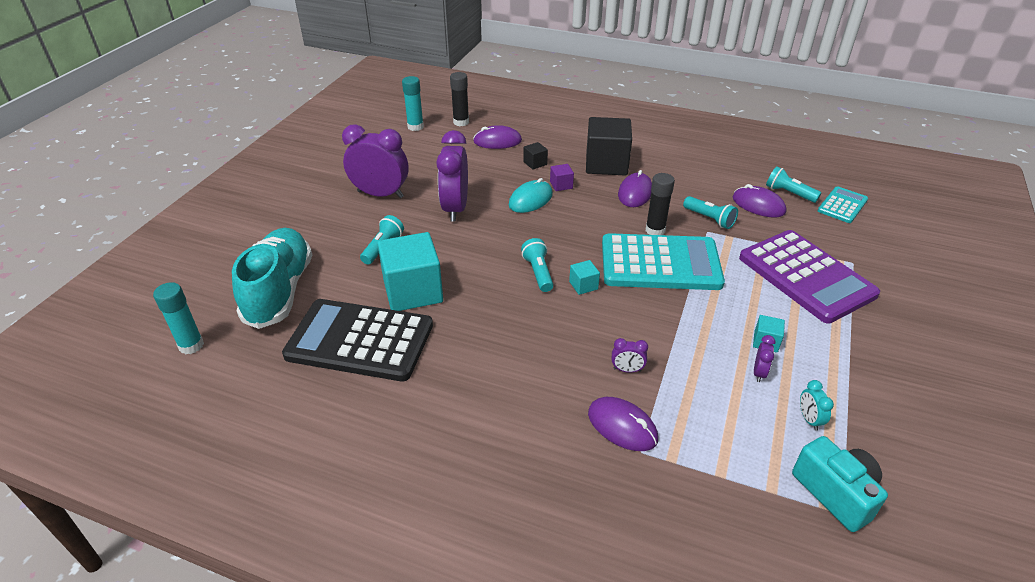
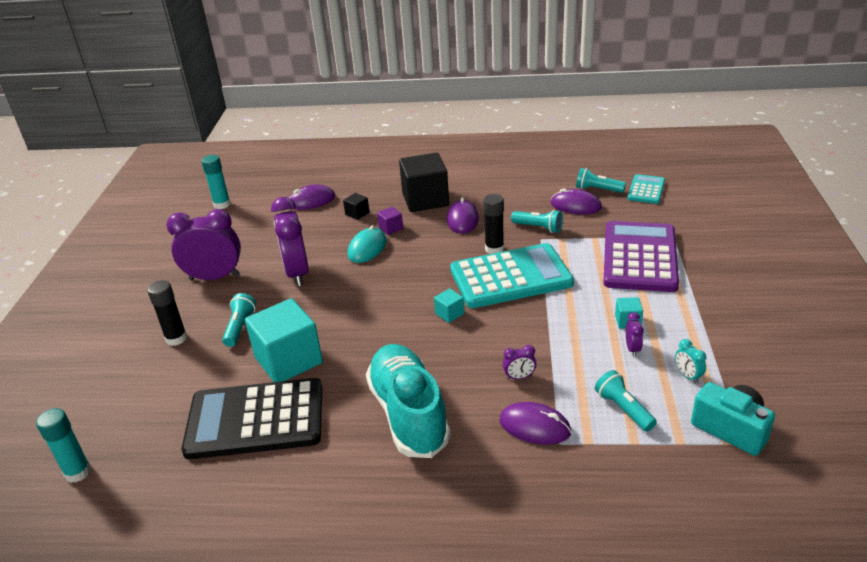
camera: 15 degrees left, 5 degrees down
turquoise shoe [232,228,312,329] -> turquoise shoe moved to [366,344,451,458]
black glue stick [450,72,469,126] -> black glue stick moved to [147,280,187,346]
turquoise flashlight [521,238,553,292] -> turquoise flashlight moved to [595,370,657,432]
purple calculator [739,230,880,323] -> purple calculator turned 120 degrees counterclockwise [603,221,679,292]

